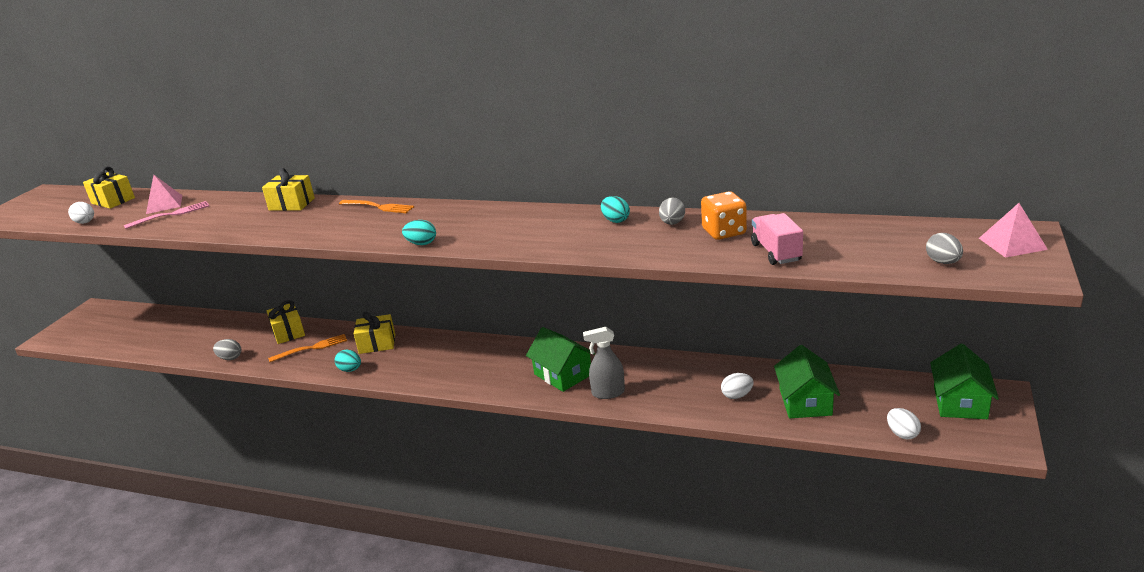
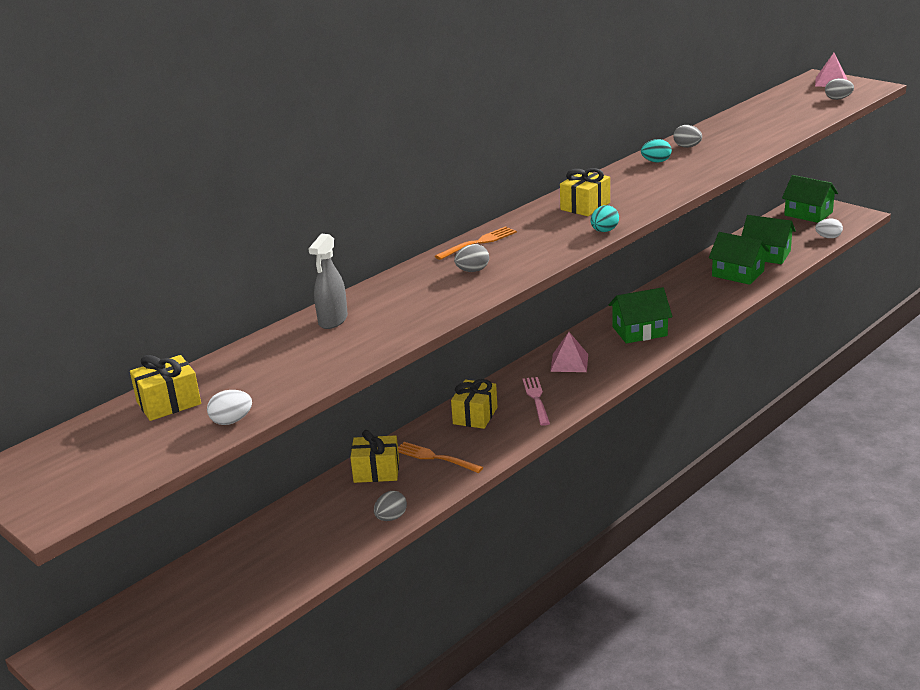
camera: 65 degrees left, 0 degrees up
pink fork [124,201,209,229] -> pink fork moved to [522,377,550,426]
pink pyramid [146,175,182,214] -> pink pyramid moved to [550,332,588,372]
yellow gift [262,168,315,211] -> yellow gift moved to [560,168,610,216]
orange fork [268,334,347,362] -> orange fork turned 60 degrees counterclockwise [398,442,483,473]
turquoise egg [334,350,361,372] -> none
grey spray bottle [583,327,625,399] -> grey spray bottle moved to [308,234,348,329]
orange dice [701,191,747,240] -> none
white egg [721,373,754,399] -> green house [709,232,769,285]
pink truck [751,213,803,265] -> none
none -> grey egg [454,244,489,272]

